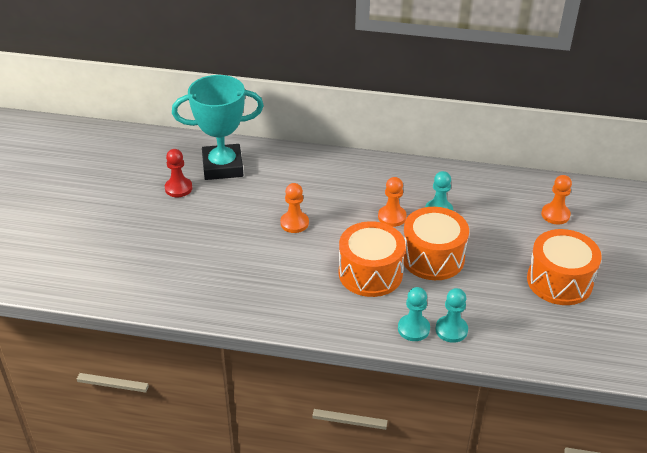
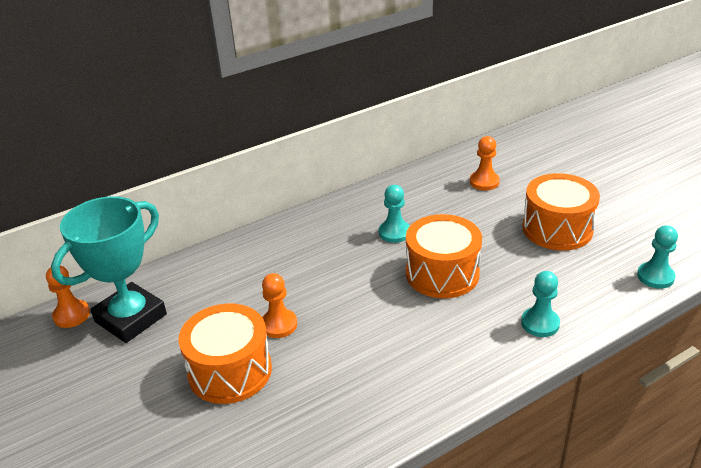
camera: 40 degrees left, 5 degrees down
red pawn [165,149,192,197] -> none
orange drum [339,221,406,297] -> orange drum moved to [178,304,272,404]
orange pawn [378,177,406,227] -> orange pawn moved to [46,265,90,328]
turquoise pawn [398,287,430,341] -> turquoise pawn moved to [637,225,678,289]

